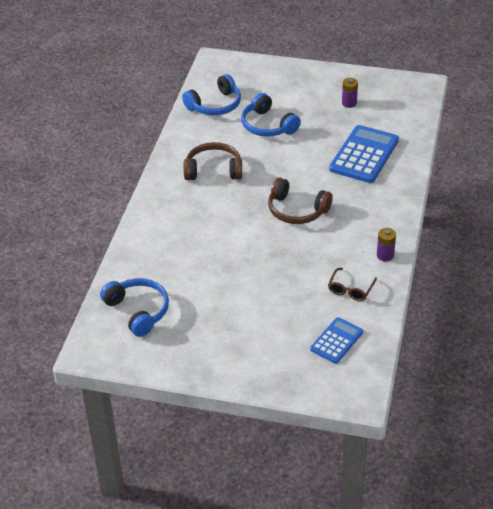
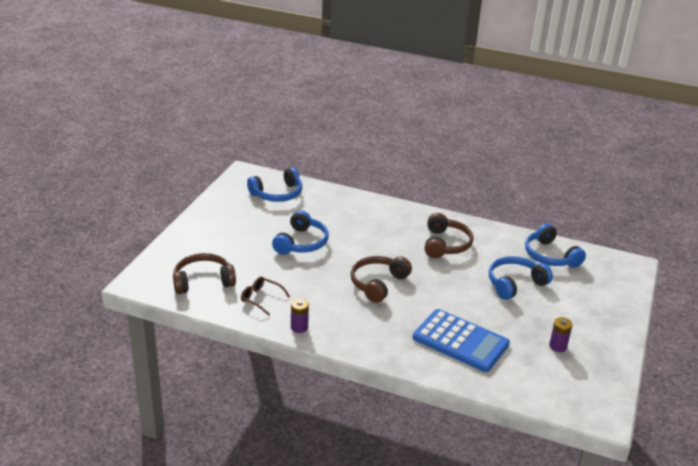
camera: 95 degrees right, 10 degrees down
blue calculator [310,317,363,364] -> brown headphones [173,253,236,294]
none -> blue headphones [272,210,329,255]

